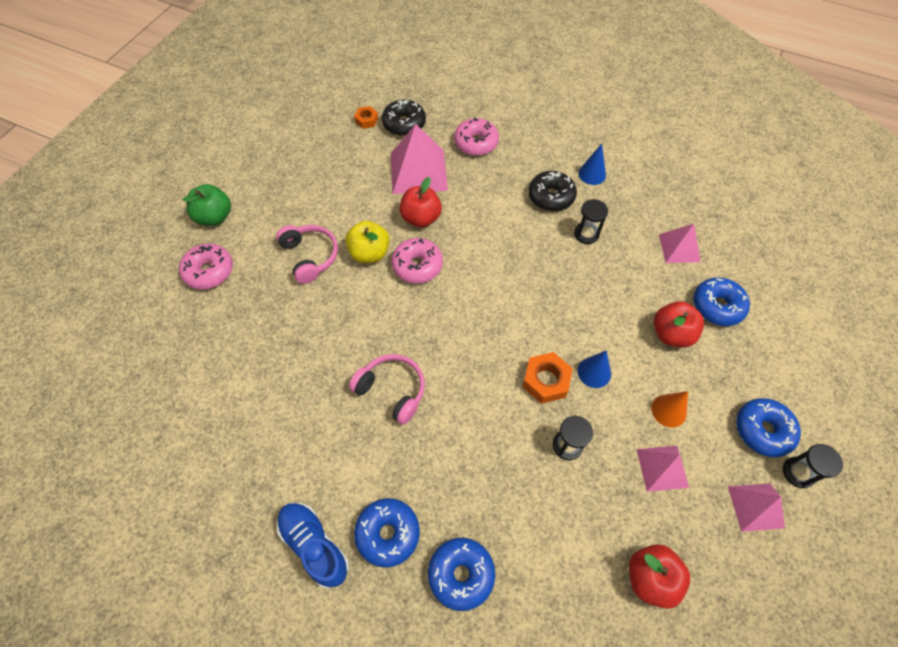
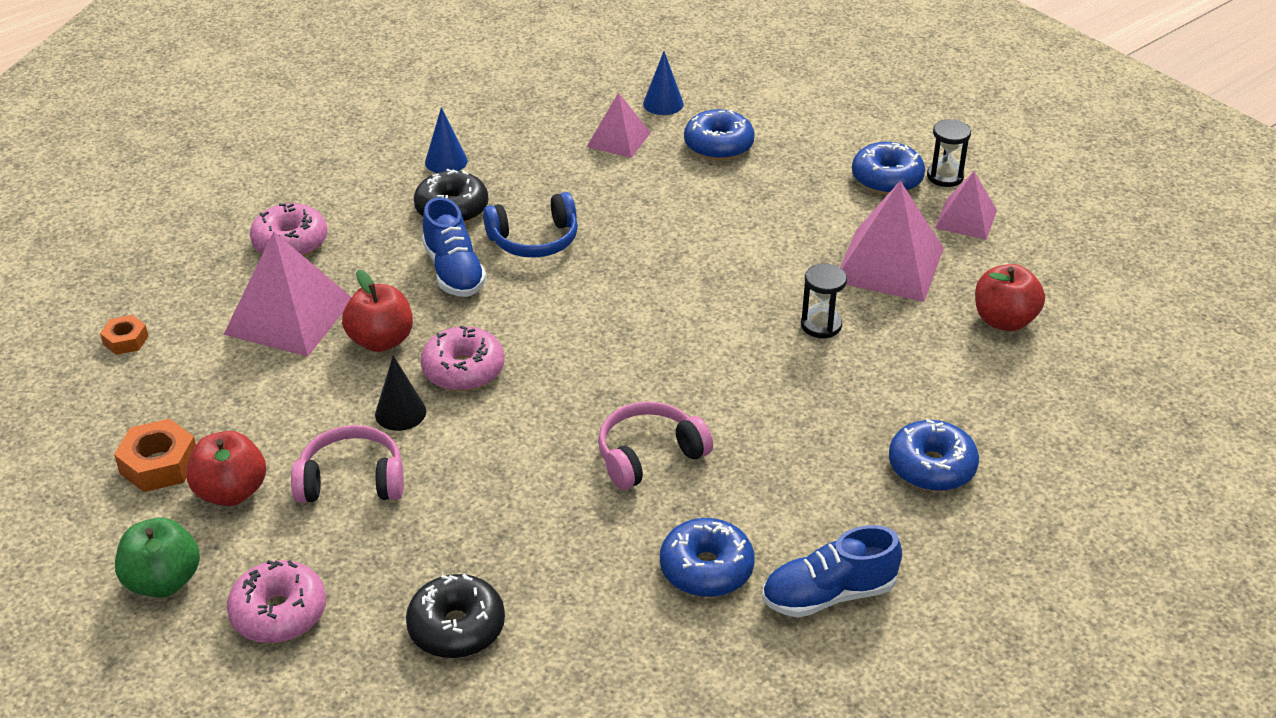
camera: 65 degrees left, 20 degrees down
yellow apple [345,221,390,263] -> black cone [375,355,426,431]
blue donut [354,498,420,568] -> blue donut moved to [660,518,755,597]
black donut [382,100,426,136] -> black donut moved to [406,574,505,658]
orange nut [523,352,573,404] -> orange nut moved to [114,419,196,492]
black hourglass [574,199,608,244] -> none
blue cone [578,350,611,388] -> blue cone moved to [643,51,684,115]
pink pyramid [636,446,689,492] -> pink pyramid [840,181,944,302], size x1.69
orange cone [651,391,688,428] -> none
red apple [654,301,704,348] -> red apple moved to [186,431,266,506]
none -> blue shoe [422,197,487,297]
none -> blue headphones [483,192,578,258]

